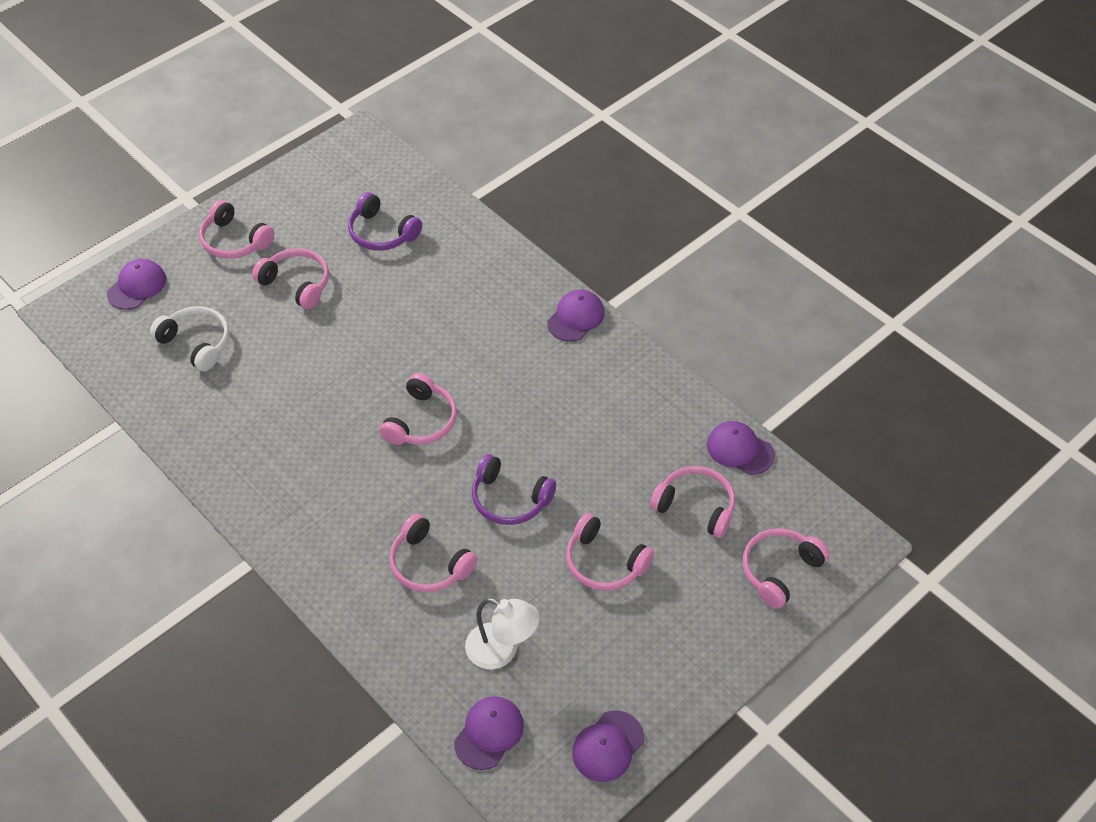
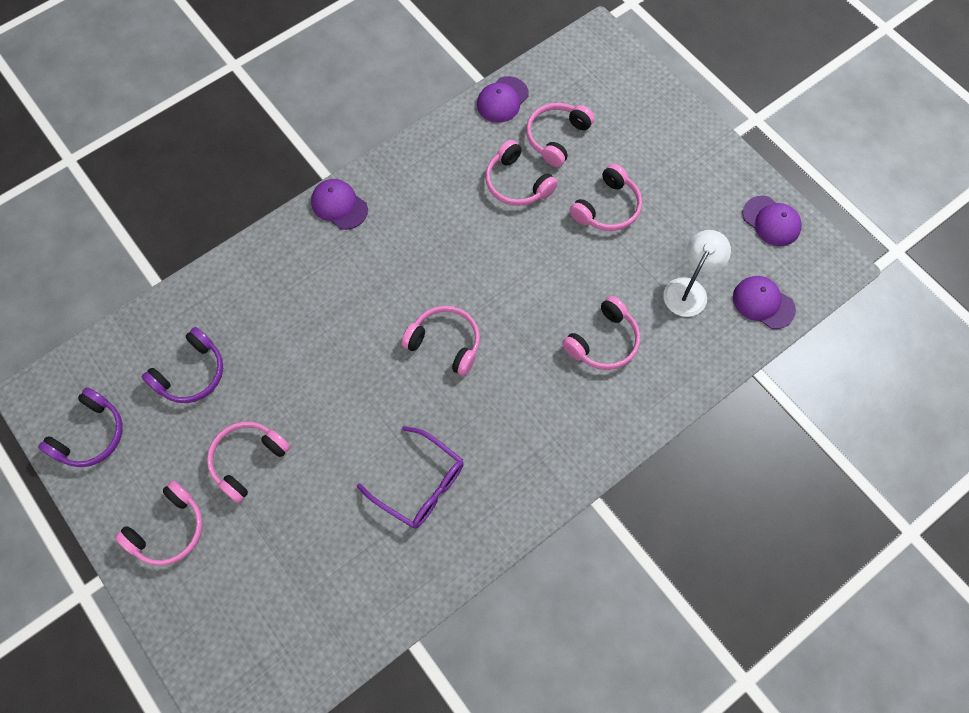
camera: 85 degrees left, 15 degrees up
purple cap [107,259,166,310] -> none
white headphones [150,306,229,371] -> none
purple headphones [472,454,556,525] -> purple headphones moved to [38,387,123,467]
pink headphones [743,528,830,609] -> pink headphones moved to [485,140,558,206]
none -> purple glasses [357,426,464,529]

